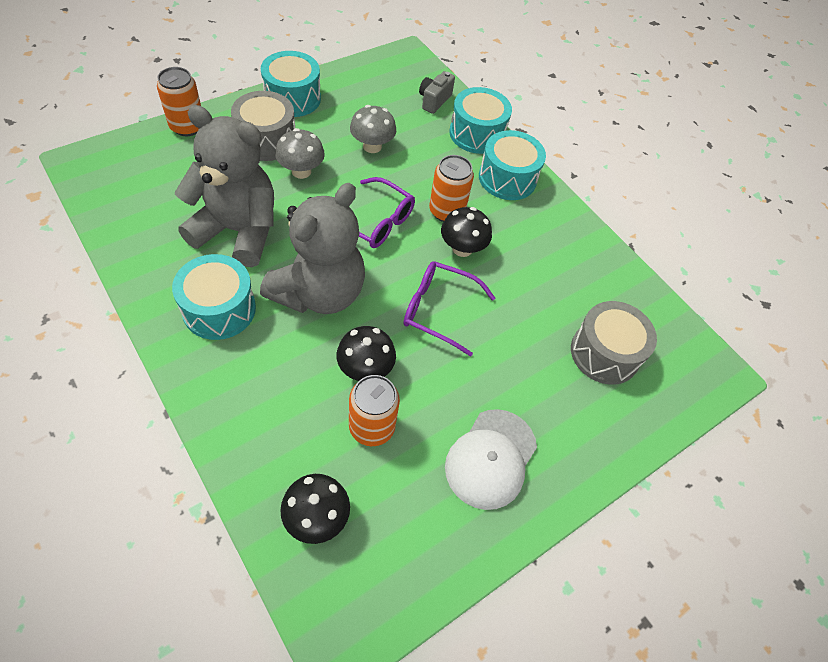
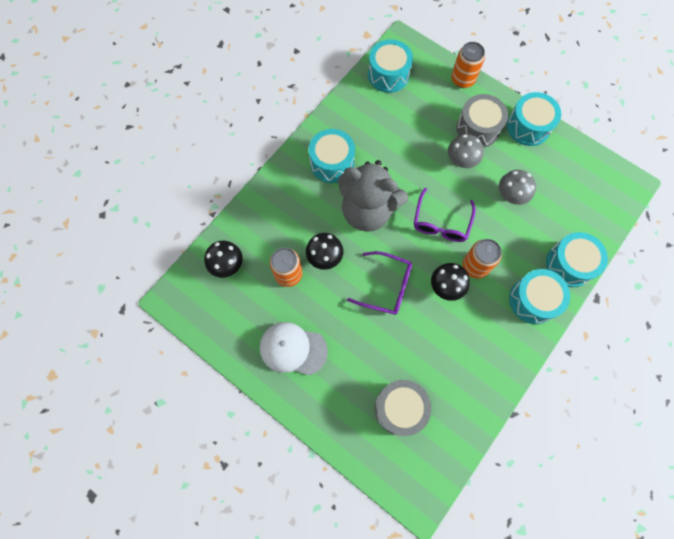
camera: 80 degrees right, 15 degrees up
grey teddy bear [175,105,274,267] -> none
purple glasses [403,261,495,357] -> purple glasses turned 105 degrees clockwise [347,251,412,315]
grey camera [419,71,455,114] -> none
none -> turquoise drum [368,39,413,93]

